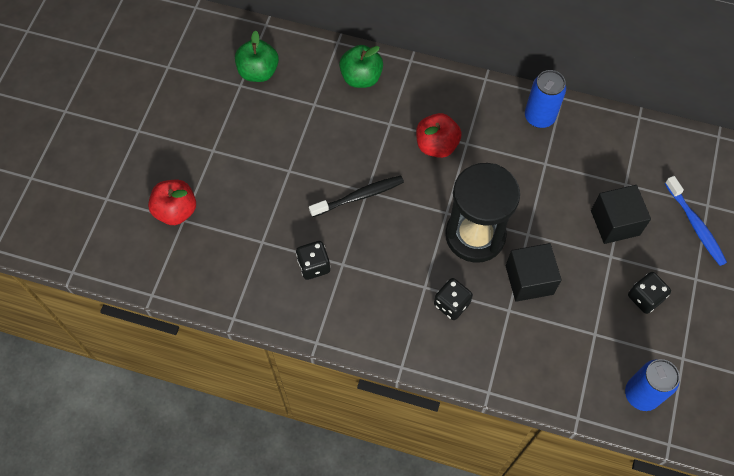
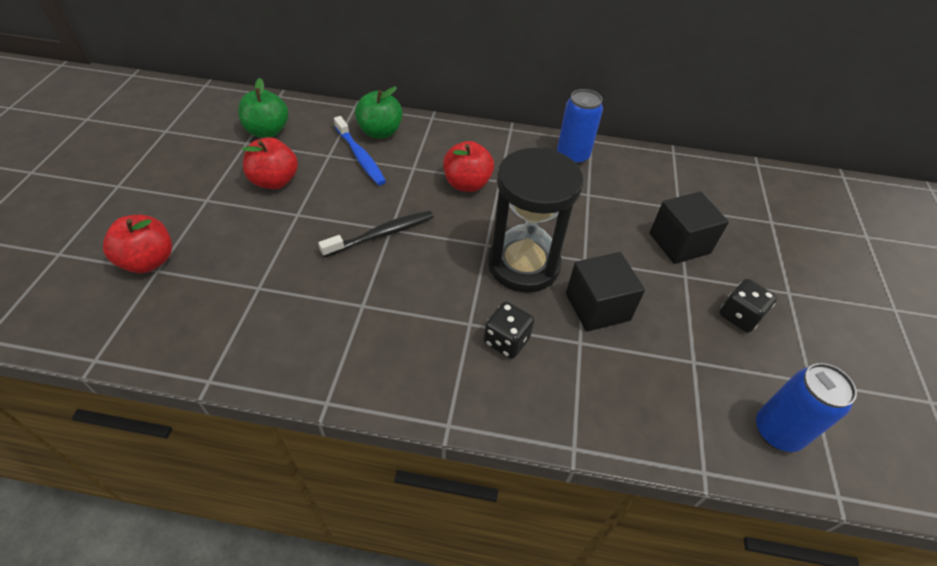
camera: 10 degrees left, 15 degrees down
black dice [296,241,330,280] -> none
blue toothbrush [665,176,727,266] -> blue toothbrush moved to [334,116,386,185]
none -> red apple [242,137,298,189]

